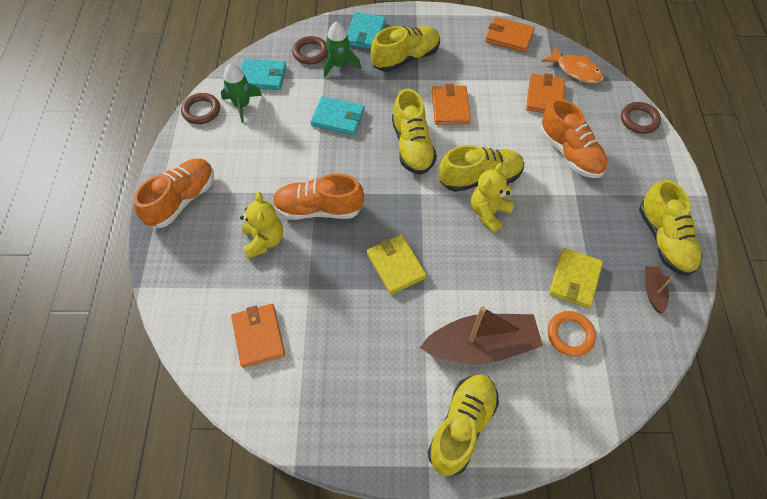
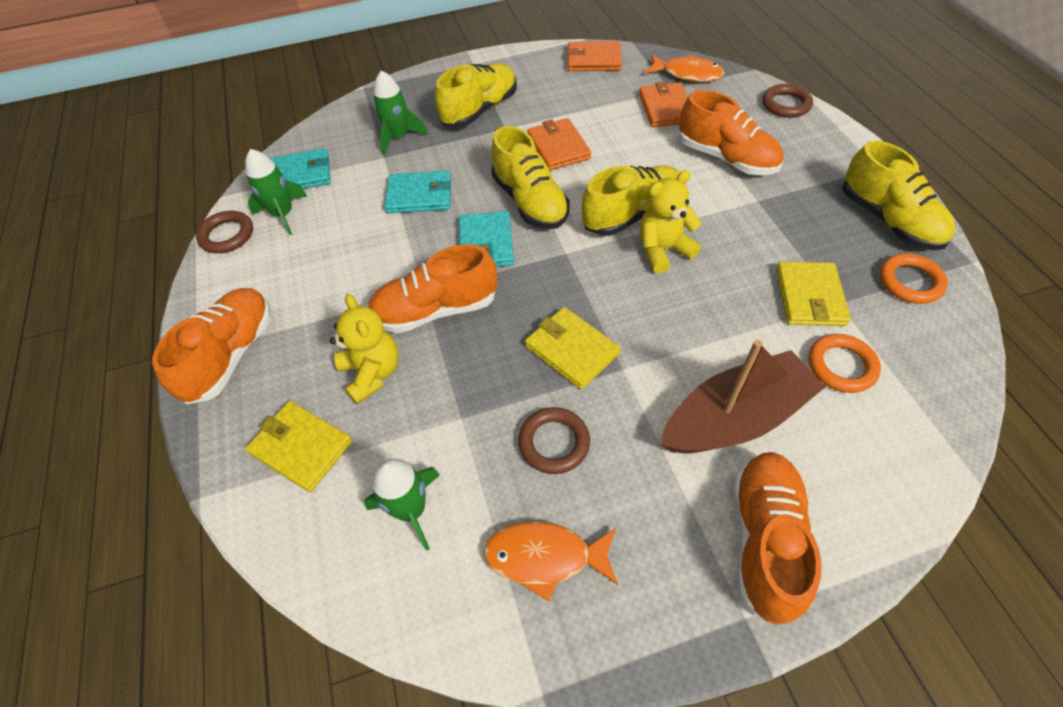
camera: 15 degrees left, 5 degrees down
orange wallet [231,304,285,368] -> green rocket [364,459,440,551]
brown ring [292,36,328,64] -> brown ring moved to [518,407,590,474]
turquoise wallet [347,12,386,49] -> turquoise wallet moved to [459,211,514,267]
yellow shoe [428,374,499,476] -> orange shoe [733,452,822,625]
yellow teddy bear [471,163,515,233] -> yellow teddy bear turned 45 degrees clockwise [639,170,702,274]
brown boat [645,266,673,314] -> orange ring [880,253,948,304]
none -> yellow wallet [246,401,353,492]
none -> orange fish [484,521,618,601]

